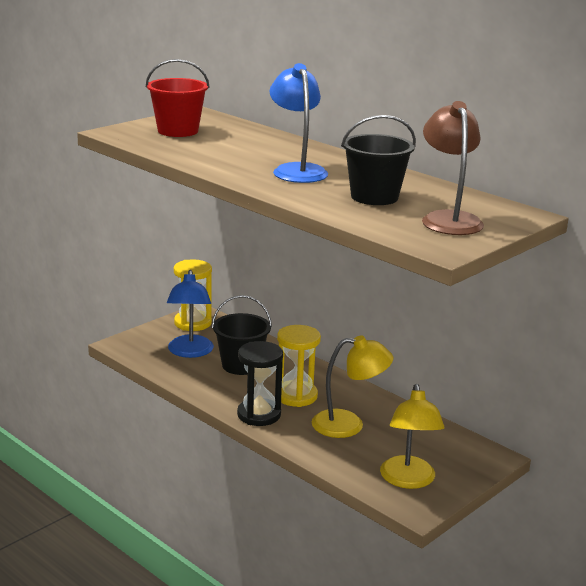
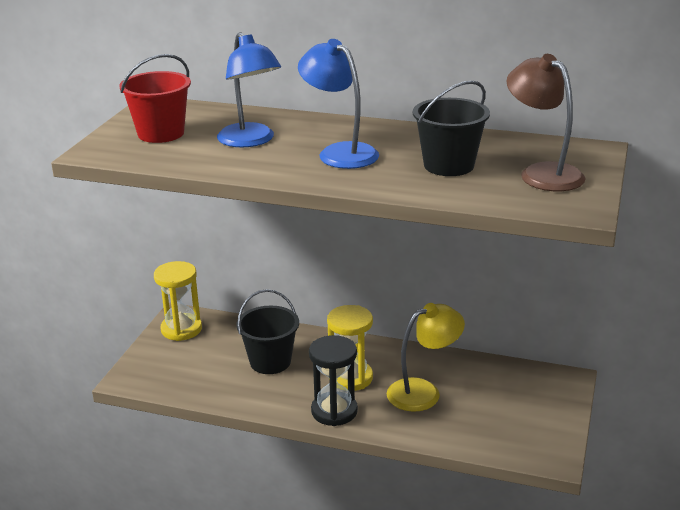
camera: 25 degrees left, 5 degrees up
blue lamp [167,270,214,358] -> blue lamp moved to [217,32,281,147]
yellow lamp [380,384,445,489] -> none

